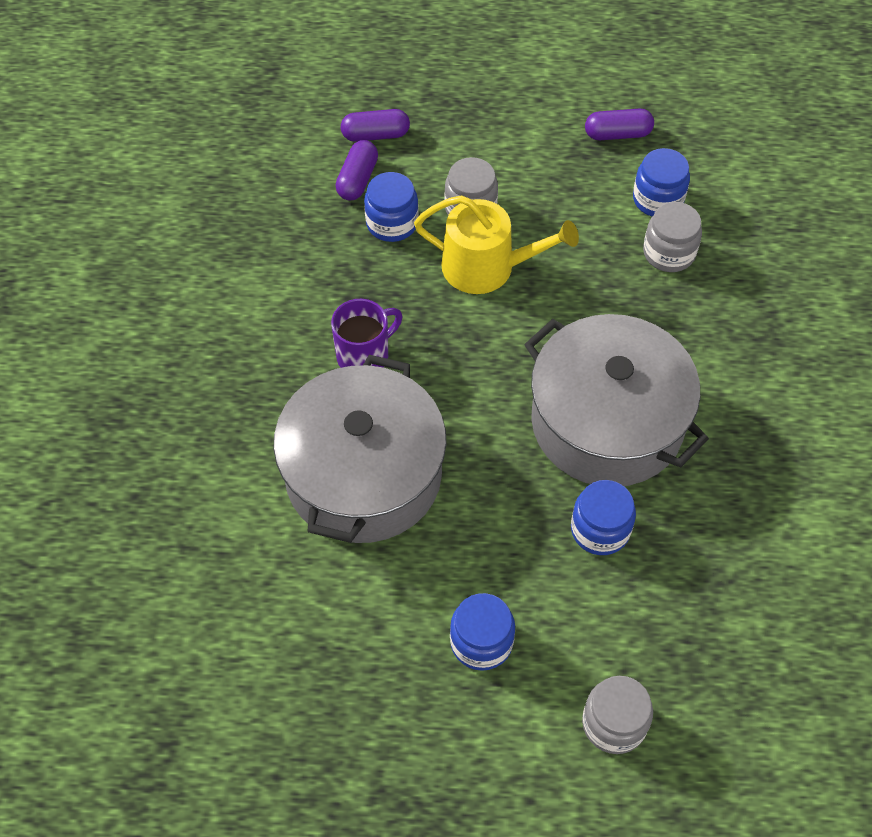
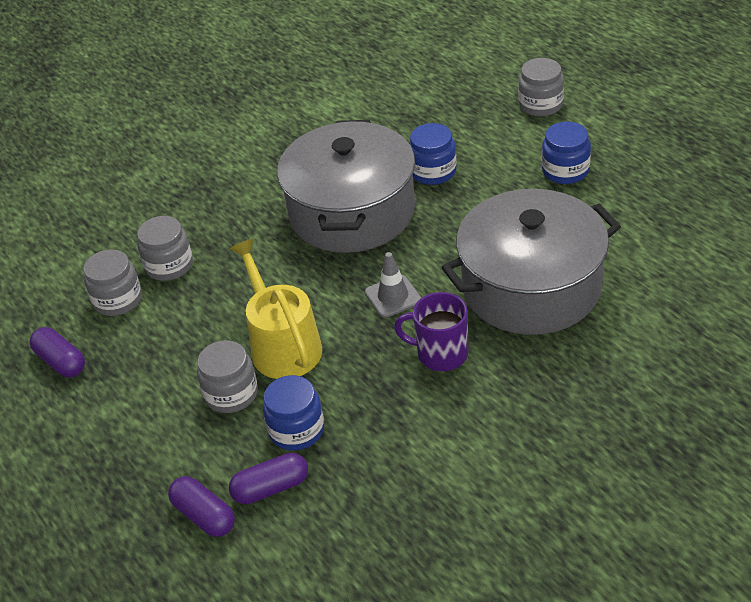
camera: 125 degrees left, 15 degrees down
blue jar [633,148,690,216] -> grey jar [83,249,142,316]
none -> grey traffic cone [365,252,421,318]

